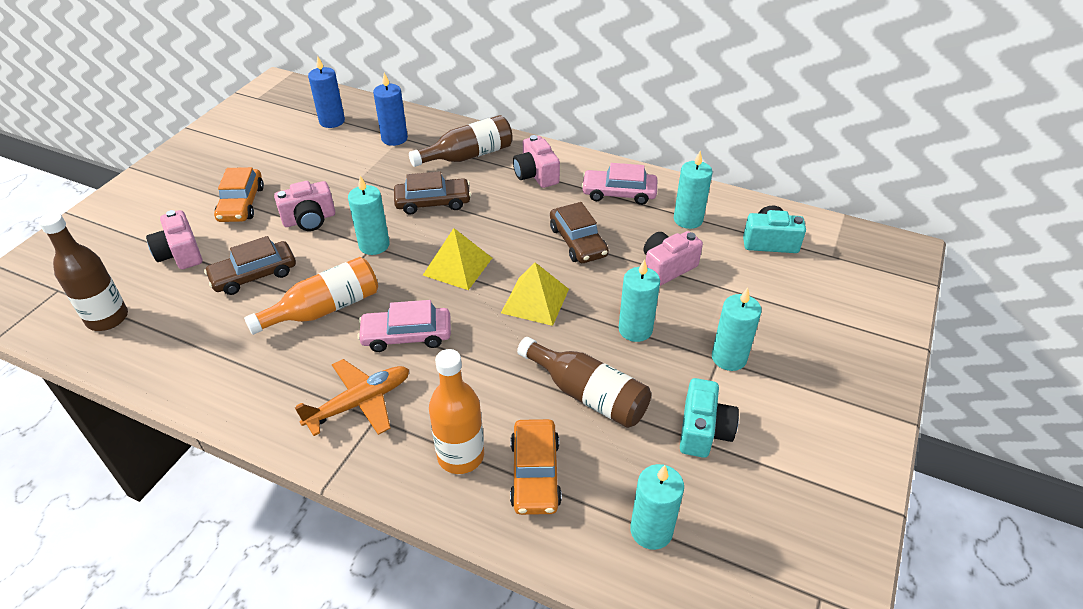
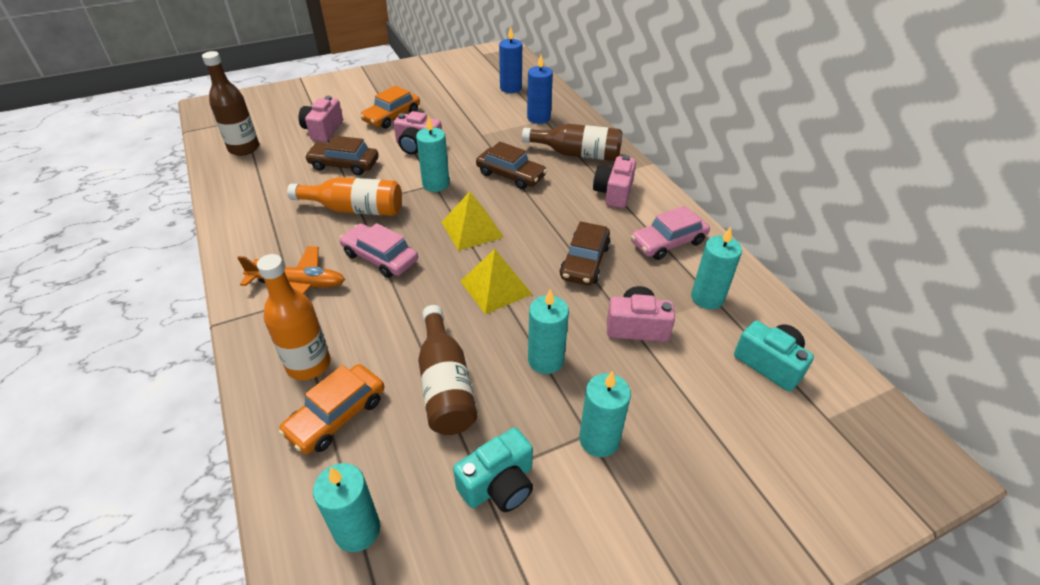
camera: 40 degrees right, 0 degrees up
pink car [581,163,657,205] -> pink car turned 75 degrees counterclockwise [631,206,710,260]

